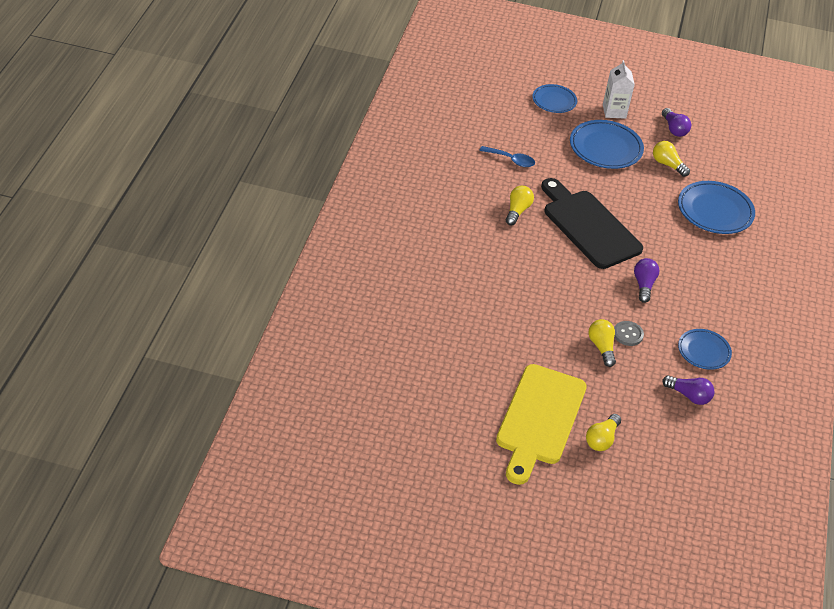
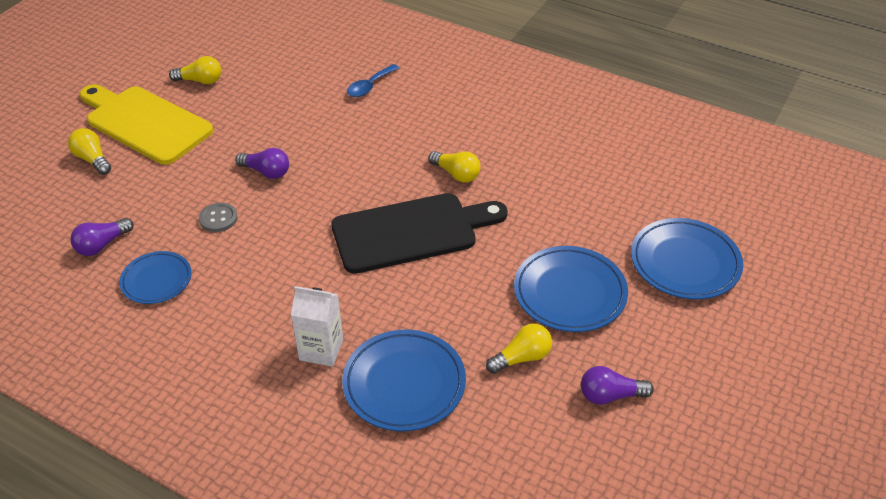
camera: 110 degrees right, 0 degrees up
blue spoon [479,146,535,167] -> blue spoon moved to [347,64,399,97]
blue plate [532,84,577,113] -> blue plate [631,218,743,299], size x1.59
yellow light bulb [588,319,616,367] -> yellow light bulb moved to [169,56,221,84]
white carton [603,60,635,119] -> white carton moved to [291,286,343,367]
purple light bulb [634,258,659,303] -> purple light bulb moved to [235,148,289,179]

